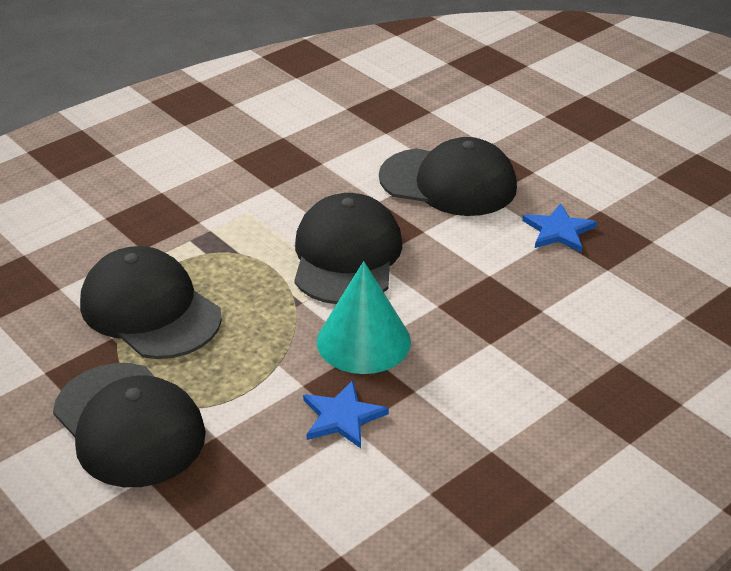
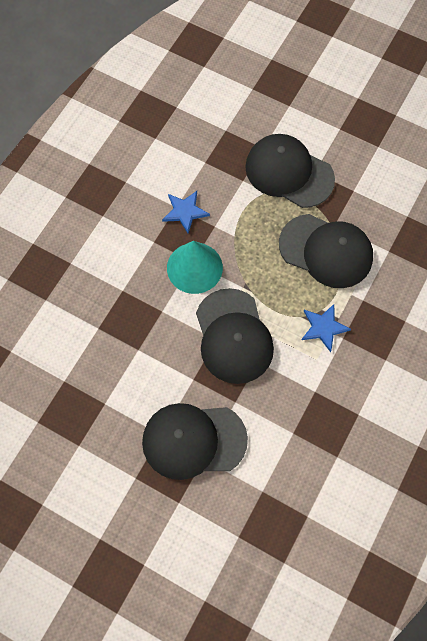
camera: 160 degrees right, 30 degrees up
blue star [522,203,597,252] -> blue star moved to [302,304,351,352]

